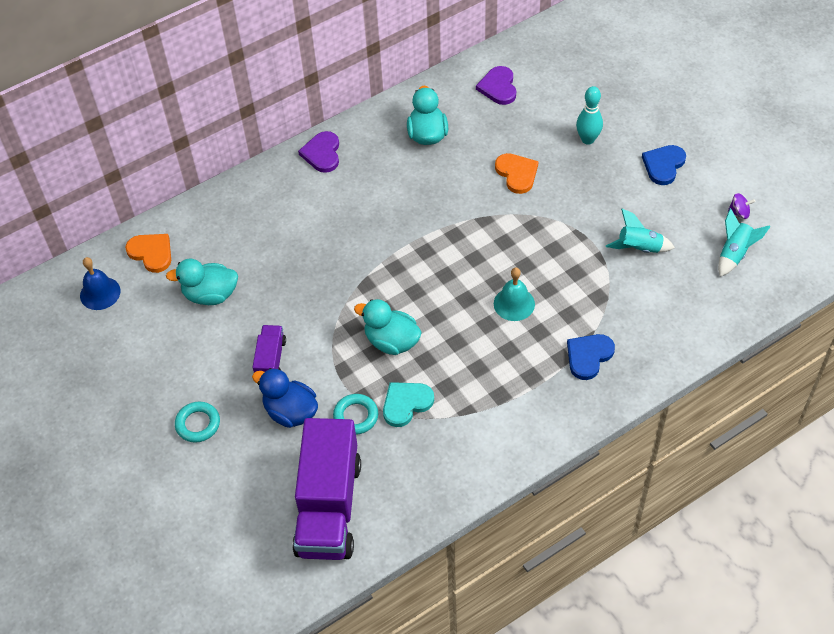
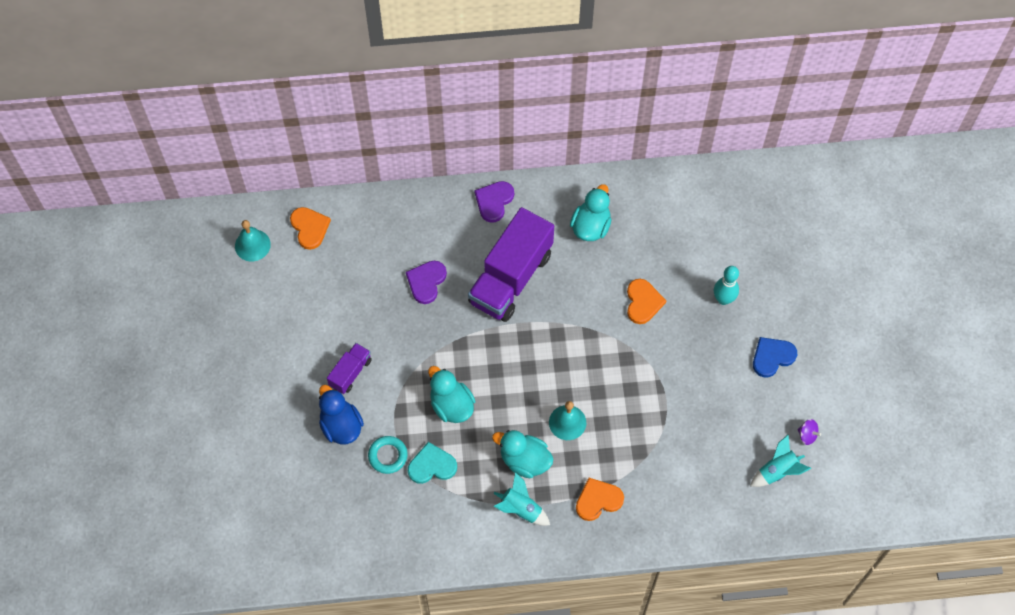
camera: 25 degrees right, 10 degrees up
blue bell [80,257,121,310] -> turquoise bell [235,220,271,261]
turquoise duck [166,258,238,305] -> turquoise duck moved to [492,430,553,478]
turquoise ring [175,402,220,443] -> none
purple truck [292,418,361,560] -> purple truck moved to [468,207,554,322]
purple heart [476,66,516,105] -> purple heart moved to [406,261,447,304]
blue heart [567,334,615,380] -> orange heart [576,478,624,521]
turquoise rocket [606,209,675,253] -> turquoise rocket moved to [493,472,550,526]

